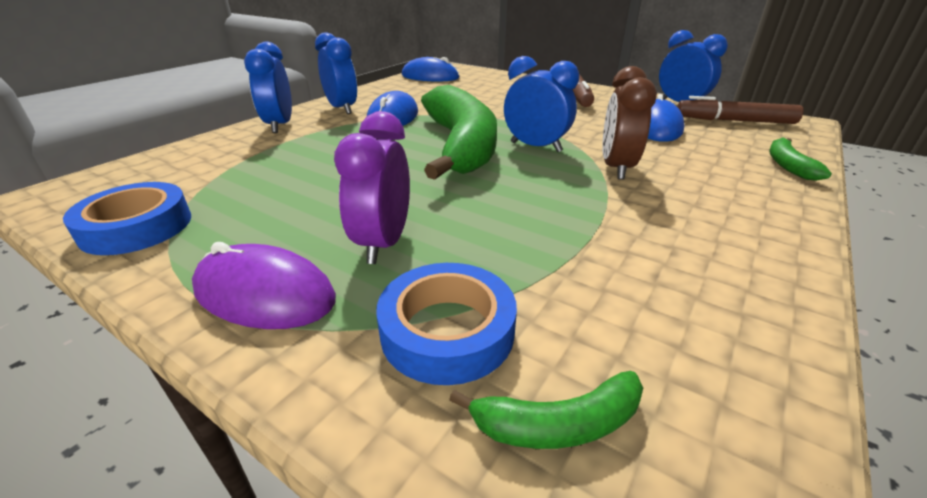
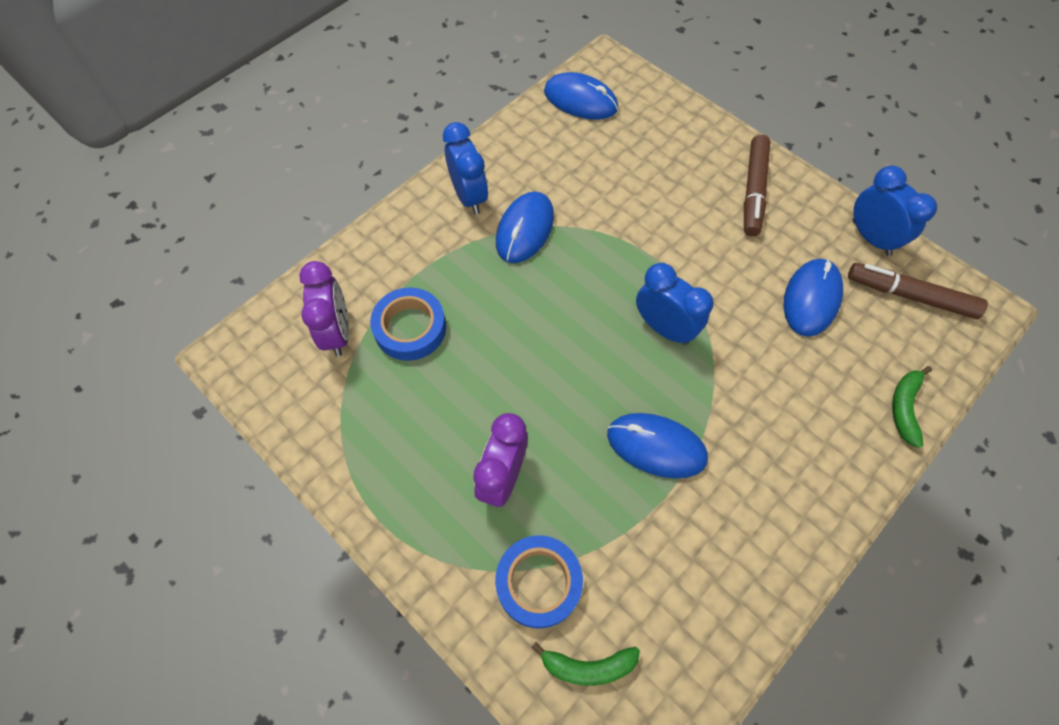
camera: 10 degrees right, 30 degrees up
blue tape [63,182,191,255] -> blue tape moved to [370,287,446,361]
purple mouse [192,242,336,329] -> none
blue clock [244,41,292,133] -> none
green banana [421,85,497,180] -> none
brown clock [602,66,657,180] -> none
none -> purple clock [299,261,349,357]
none -> blue mouse [607,413,708,479]

